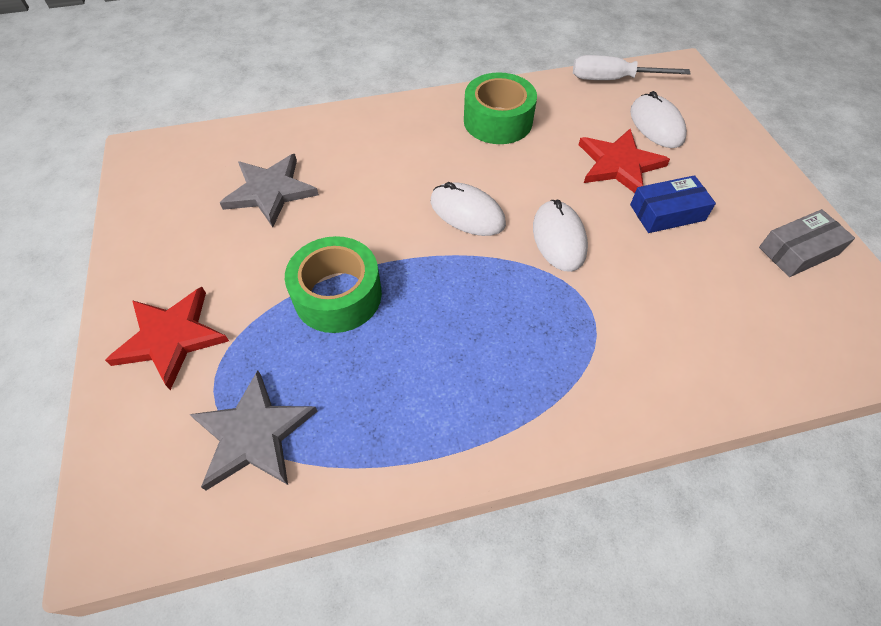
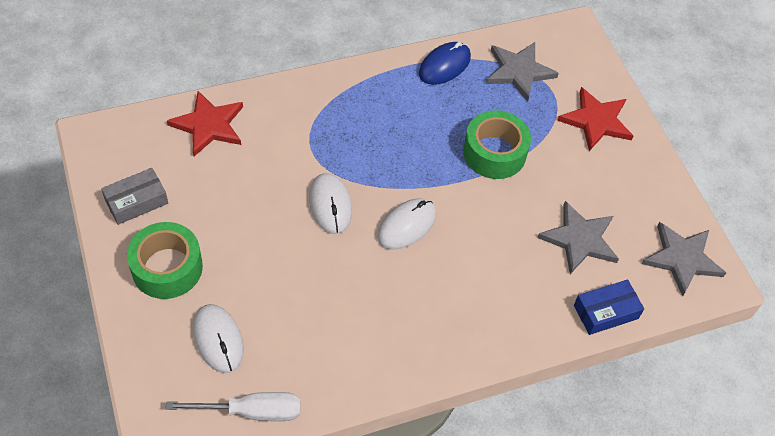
camera: 170 degrees right, 0 degrees up
white mouse [431,182,506,236] -> white mouse turned 75 degrees counterclockwise [377,198,436,250]
green tape [464,72,537,144] -> green tape moved to [127,222,203,299]
red star [579,129,670,193] -> red star moved to [167,91,243,156]
blue box [630,175,716,233] -> blue box moved to [574,279,644,335]
none -> blue mouse [419,42,471,85]
none -> grey star [641,222,726,296]

